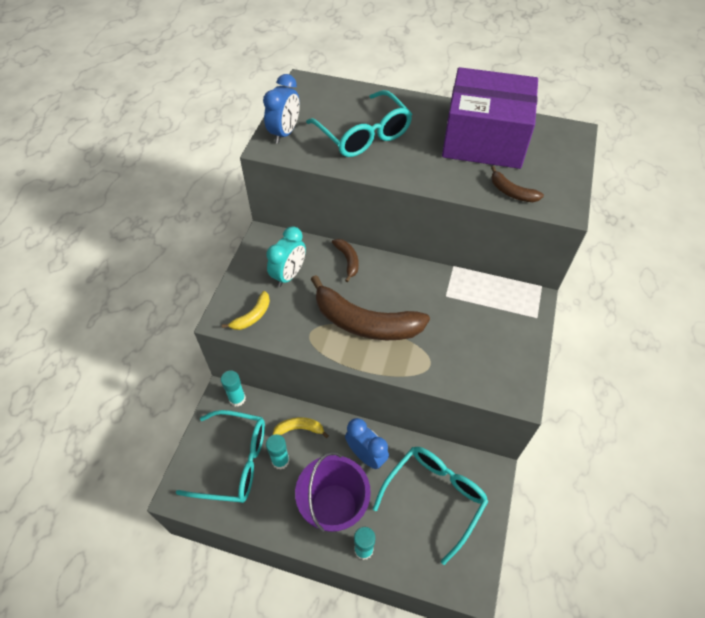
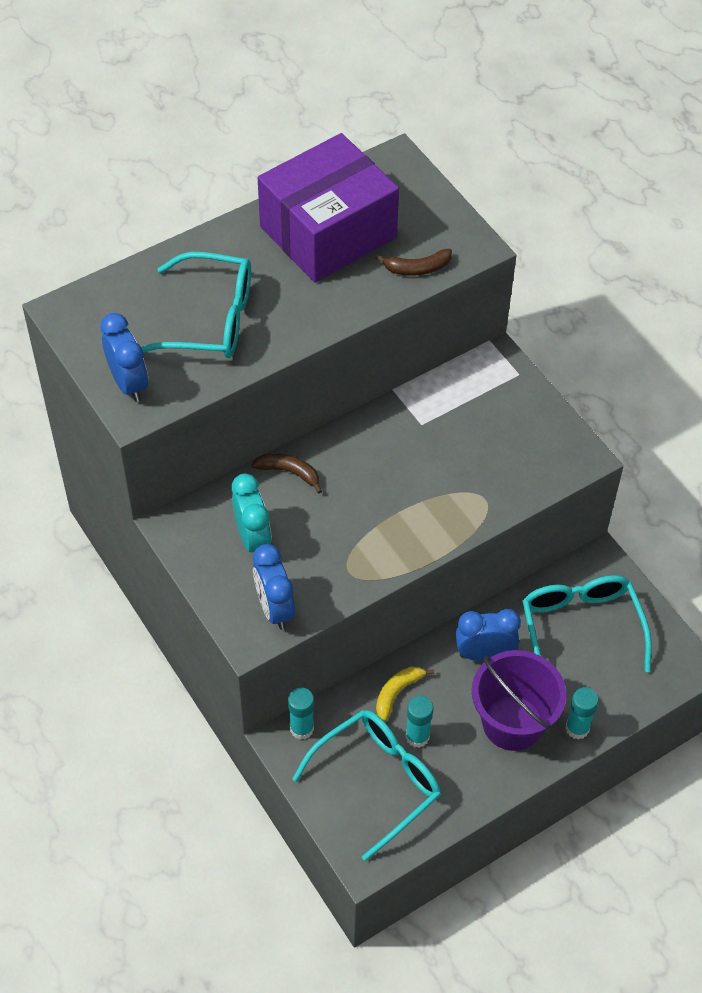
camera: 50 degrees left, 0 degrees up
yellow banana [222,291,270,330] -> blue clock [253,544,295,630]
brown banana [311,275,430,340] -> none

